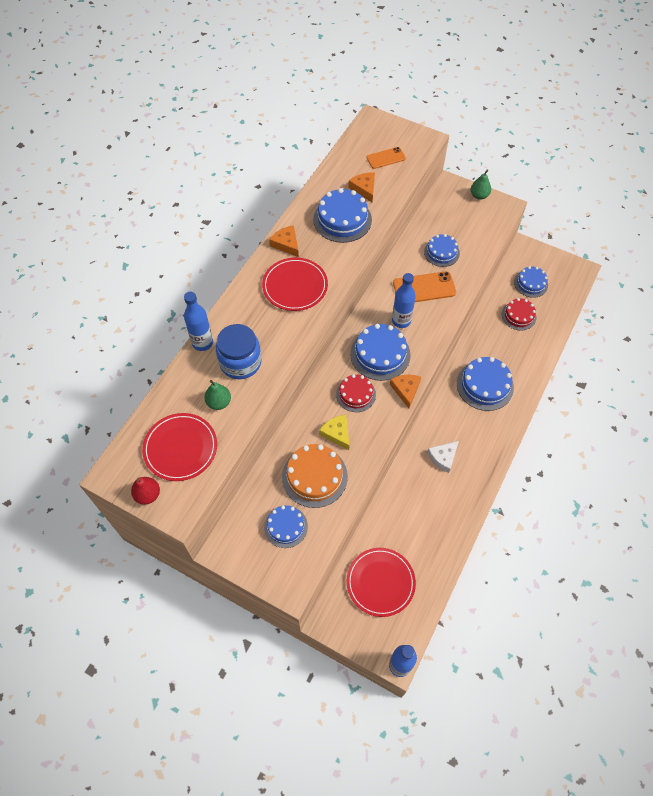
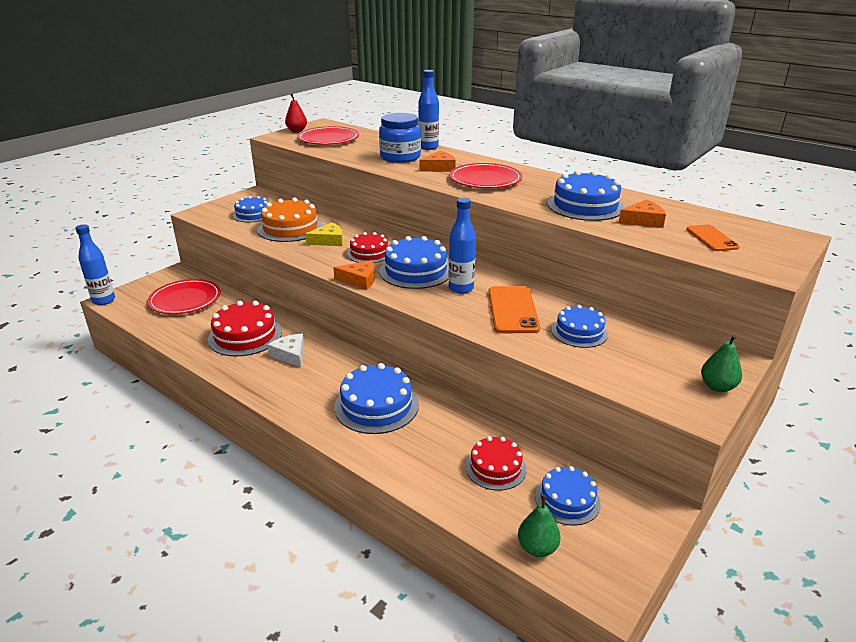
camera: 100 degrees right, 30 degrees down
green pear [204,380,231,410] -> green pear moved to [518,495,561,557]
orange cheese [269,225,299,257] -> orange cheese moved to [420,151,456,172]
none -> red cake [208,301,282,356]

